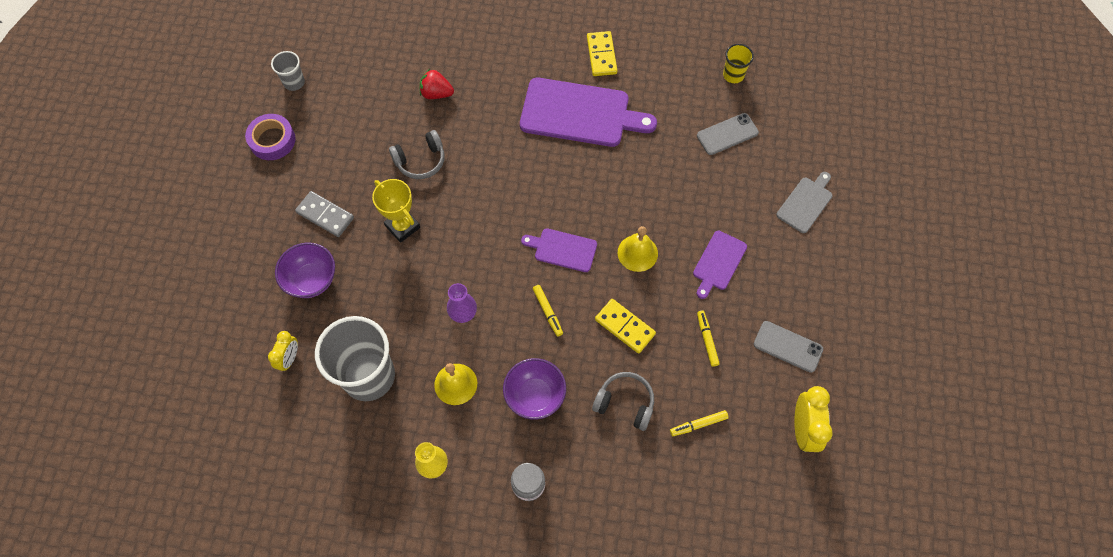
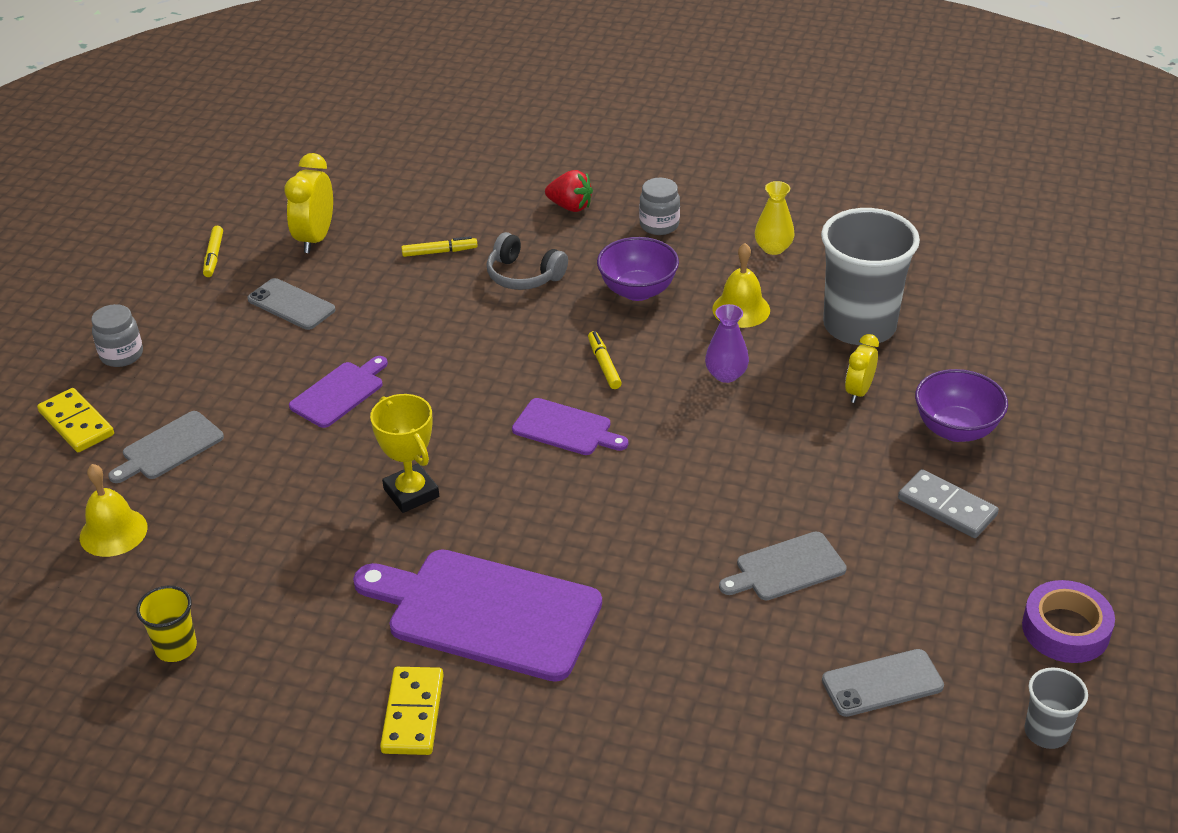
camera: 170 degrees left, 25 degrees down
yellow clock [268,331,298,371] -> yellow clock moved to [845,334,879,403]
yellow trophy [372,179,420,243] -> yellow trophy moved to [370,394,439,513]
grey headphones [389,130,444,179] -> grey cutting board [719,532,847,601]
red strawberry [420,69,454,99] -> red strawberry moved to [545,170,593,212]
yellow domino [595,299,656,353] -> yellow domino moved to [37,388,114,452]
yellow bell [618,226,658,272] -> yellow bell moved to [80,464,147,557]
grey phone [697,113,759,155] -> grey phone moved to [822,649,944,717]
yellow marker [697,310,720,367] -> yellow marker moved to [203,226,223,277]
none -> grey jar [91,304,143,367]

